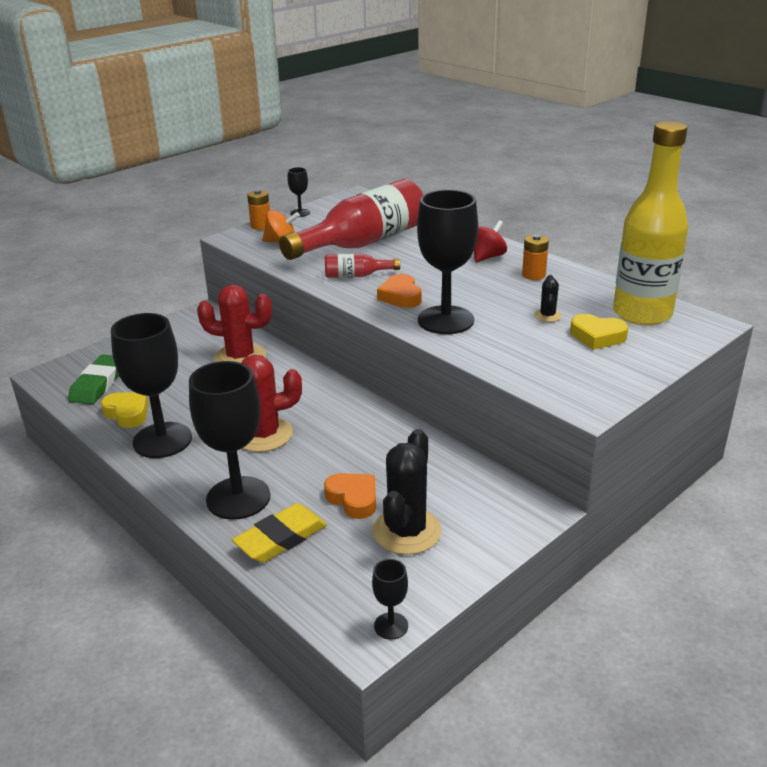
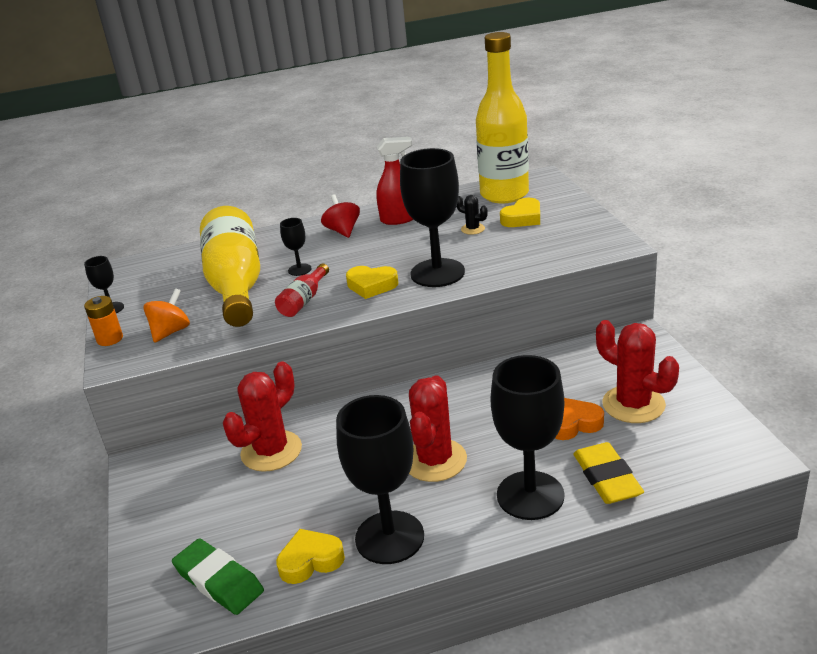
camera: 60 degrees left, 0 degrees up
red bottle [279,179,423,260] -> yellow bottle [200,206,260,327]
black goblet [372,559,408,640] -> black goblet moved to [280,218,312,276]
black cactus [373,429,442,555] -> red cactus [596,320,679,423]
orange heart [377,274,421,308] -> yellow heart [346,266,398,299]
orange battery [522,234,549,280] -> red spray bottle [376,137,413,225]

